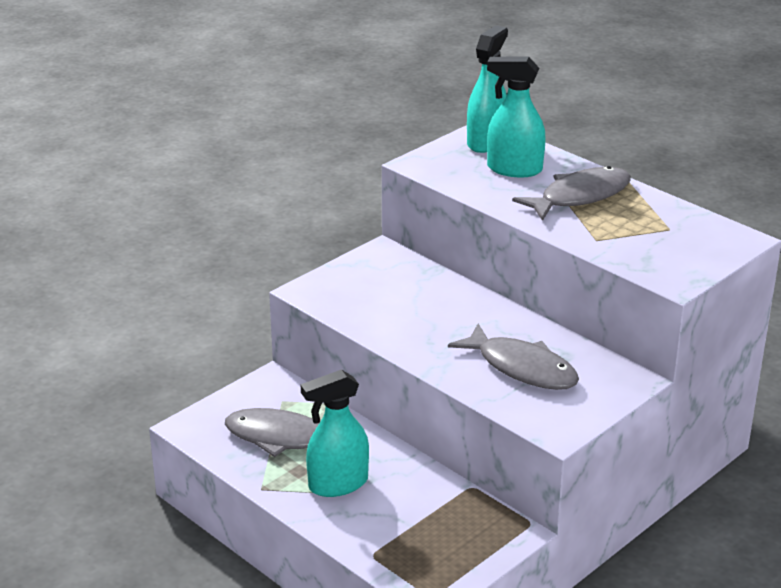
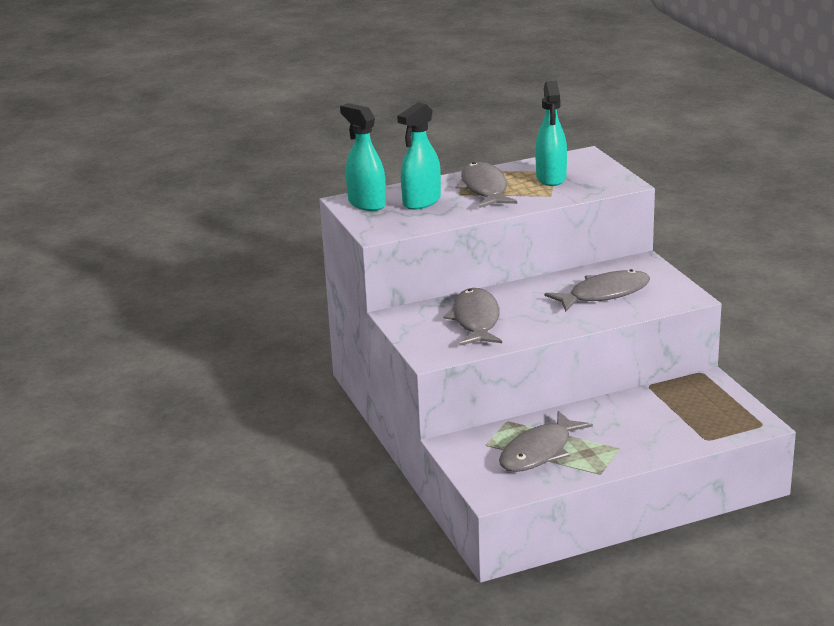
camera: 65 degrees left, 5 degrees down
turquoise spray bottle [301,369,369,497] -> turquoise spray bottle moved to [535,81,567,186]
none -> grey fish [444,288,502,345]

